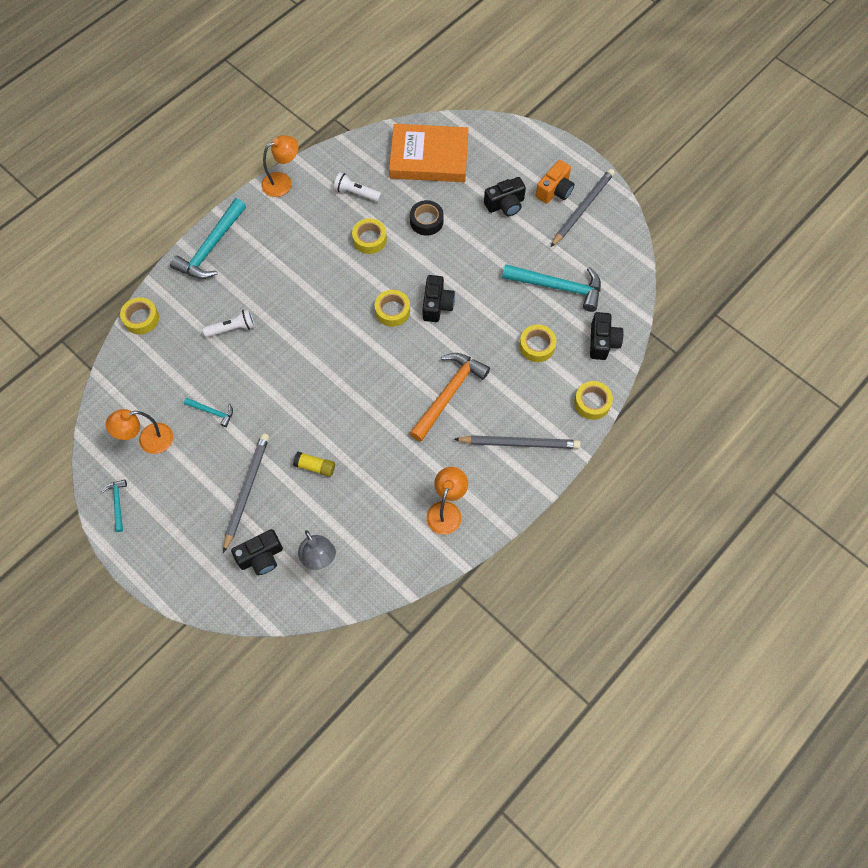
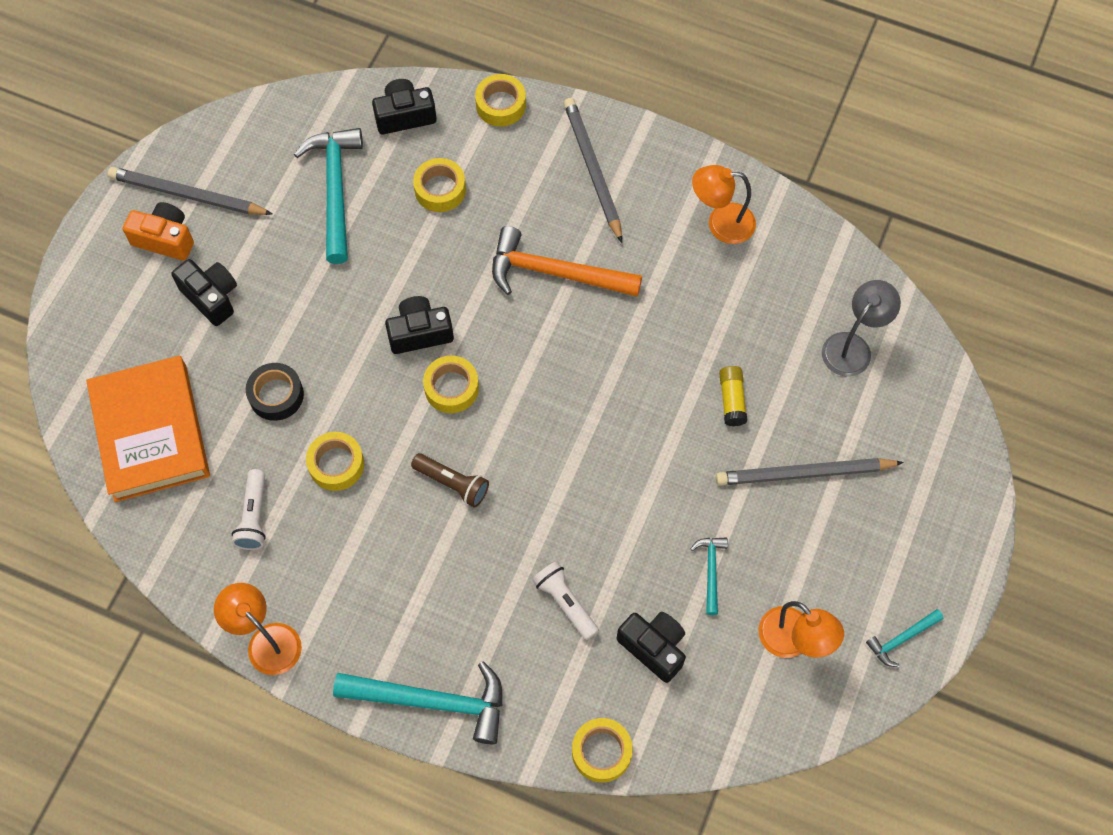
camera: 110 degrees left, 0 degrees up
black camera [231,529,283,575] -> black camera moved to [617,612,686,683]
none -> brown flashlight [411,453,489,508]

